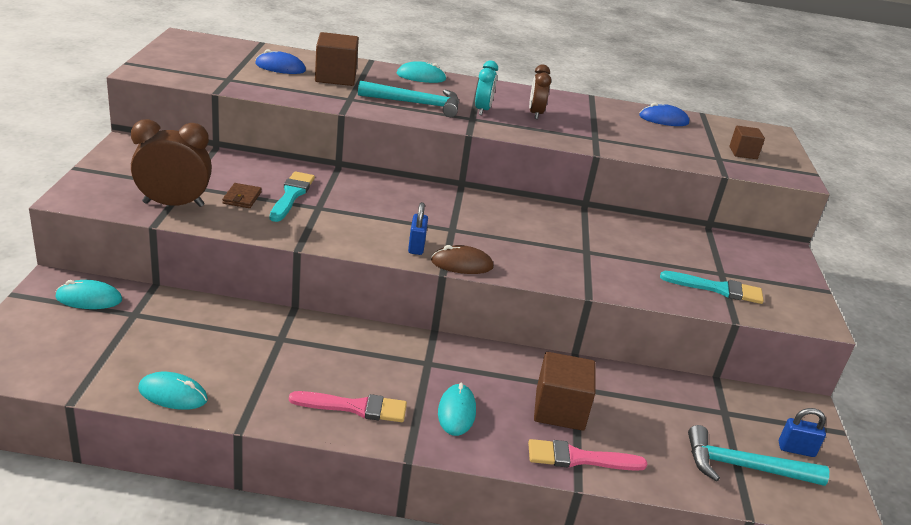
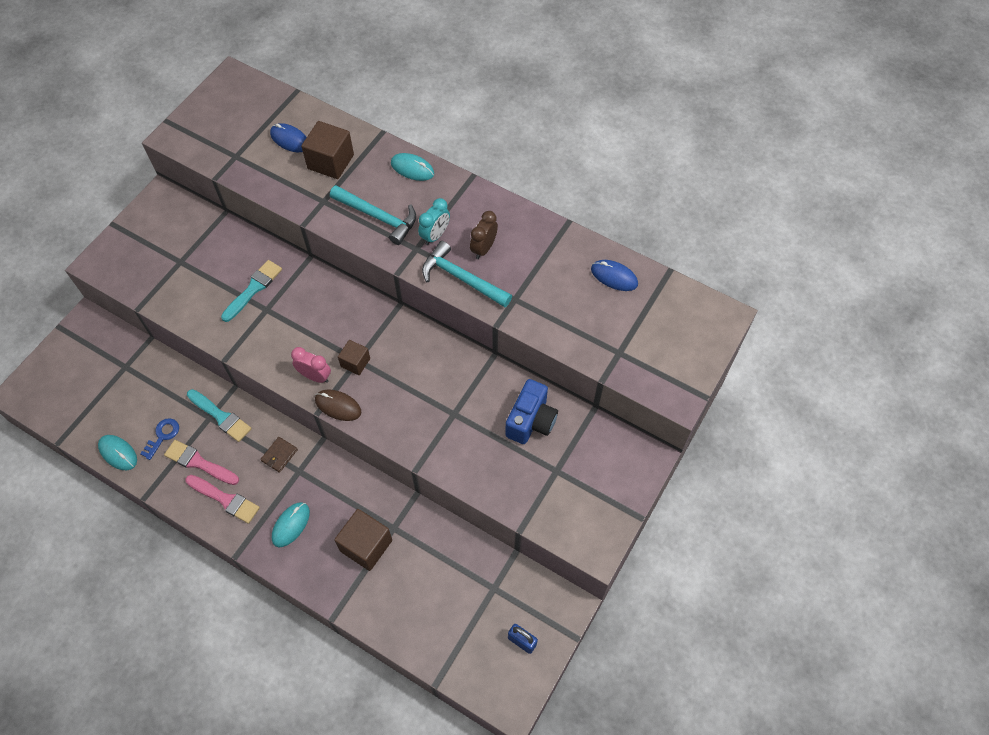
camera: 30 degrees right, 30 degrees up
turquoise mouse [55,280,122,309] -> none
brown clock [131,119,212,207] -> none
brown wallet [222,183,262,208] -> brown wallet moved to [260,437,298,473]
blue padlock [408,202,428,255] -> pink clock [291,347,331,383]
pink brush [528,439,647,471] -> pink brush moved to [164,440,239,485]
turquoise brush [660,271,764,304] -> turquoise brush moved to [187,389,252,442]
turquoise hammer [688,425,829,486] -> turquoise hammer moved to [422,241,512,307]
brown cube [729,126,765,159] -> brown cube moved to [338,340,370,375]
none -> blue key [140,418,179,460]
none -> blue camera [505,379,558,444]

